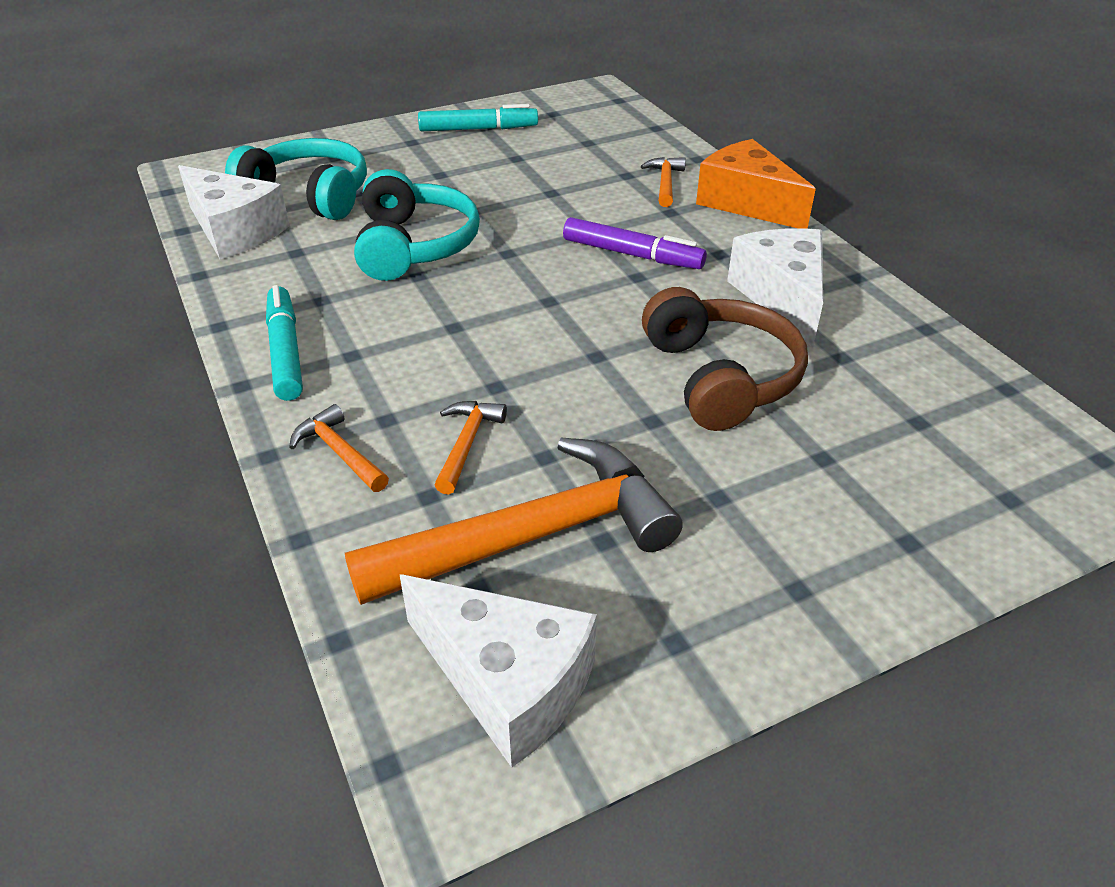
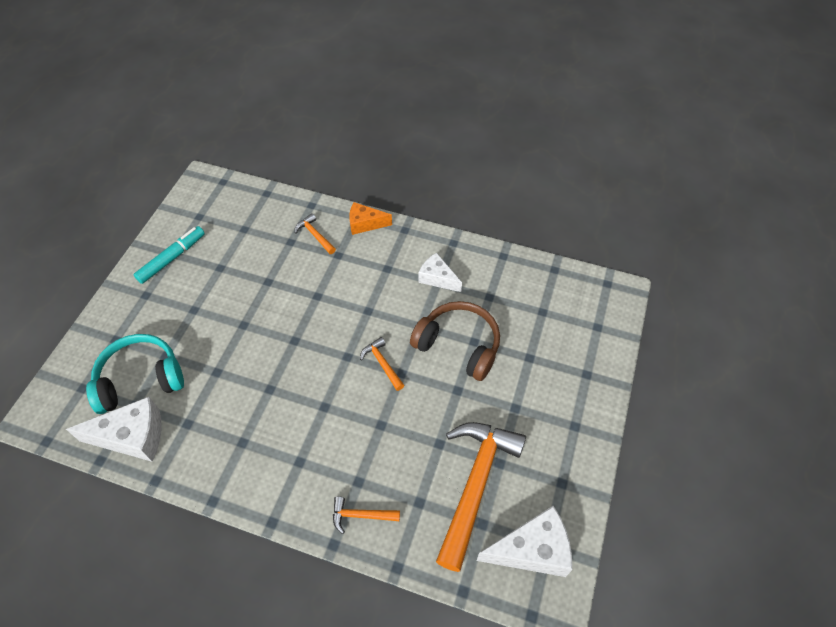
camera: 45 degrees left, 15 degrees up
turquoise marker [266,285,303,401] -> none
turquoise headphones [354,169,480,281] -> none
orange hammer [435,401,507,495] -> orange hammer moved to [360,337,404,391]
purple marker [563,217,707,269] -> none
orange cheese [696,139,816,229] -> orange cheese [349,202,392,235], size x0.63
white cheese [727,228,823,348] -> white cheese [418,253,462,292], size x0.63

